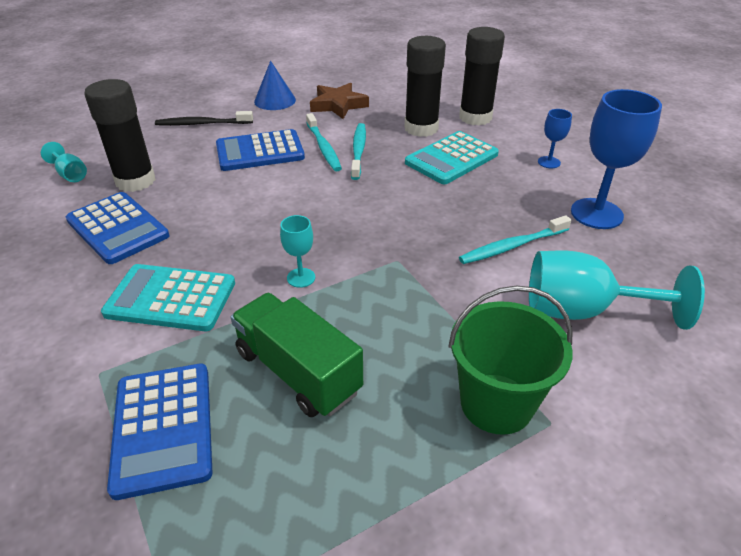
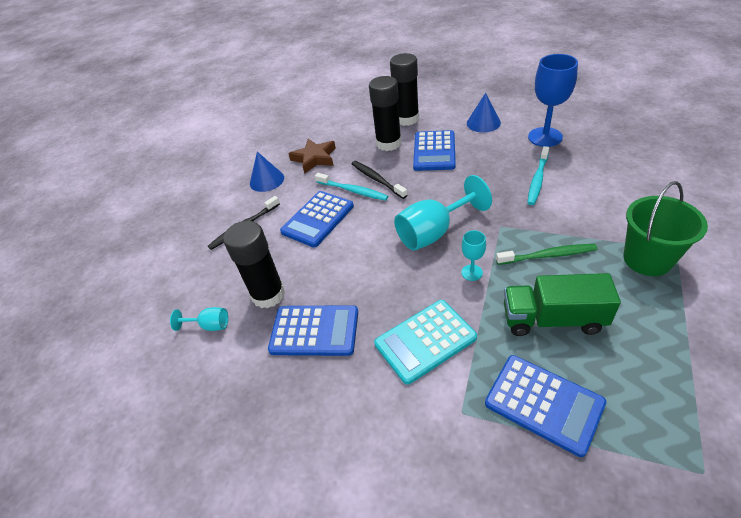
camera: 35 degrees left, 5 degrees up
turquoise toothbrush [351,123,366,180] -> black toothbrush [351,161,407,199]
turquoise calculator [405,131,499,184] -> blue calculator [413,130,456,171]
turquoise goblet [529,250,705,330] -> turquoise goblet moved to [394,175,492,251]
blue goblet [538,109,572,168] -> blue cone [467,93,501,132]
none -> green toothbrush [496,244,597,265]

